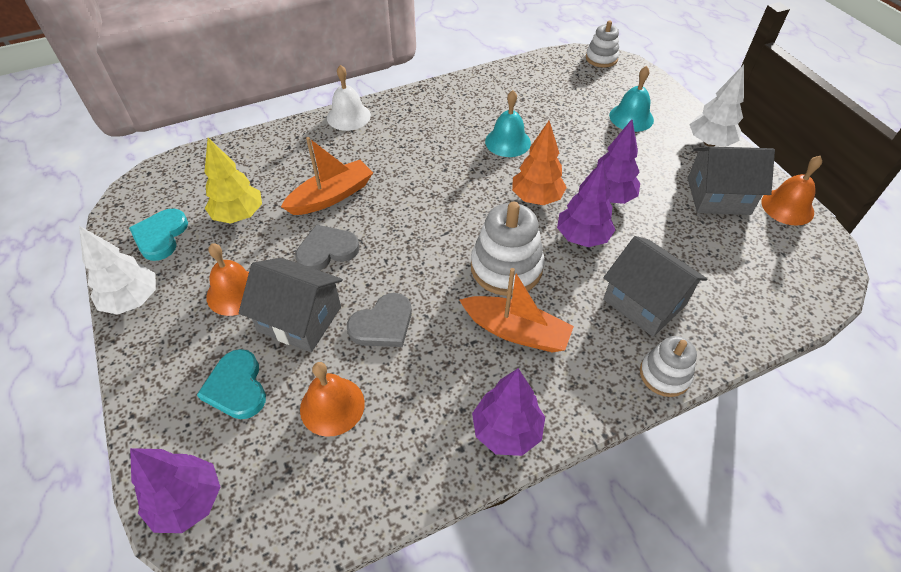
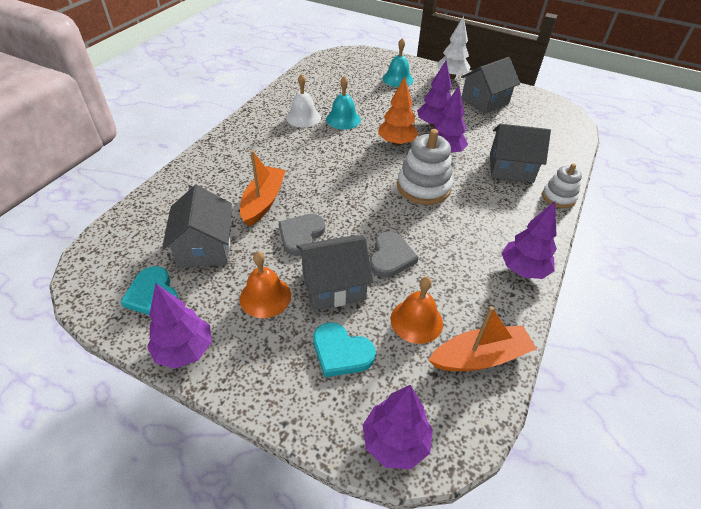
camera: 40 degrees left, 5 degrees down
white tree [79,226,156,315] -> purple tree [147,283,212,369]
yellow tree [205,138,262,223] -> grey house [162,185,232,268]
white bell [327,65,371,131] -> white bell moved to [286,74,321,128]
orange boat [459,268,574,352] -> orange boat moved to [429,306,537,371]
white stacking toy [586,20,619,68] -> none
orange bell [761,156,822,226] -> none

